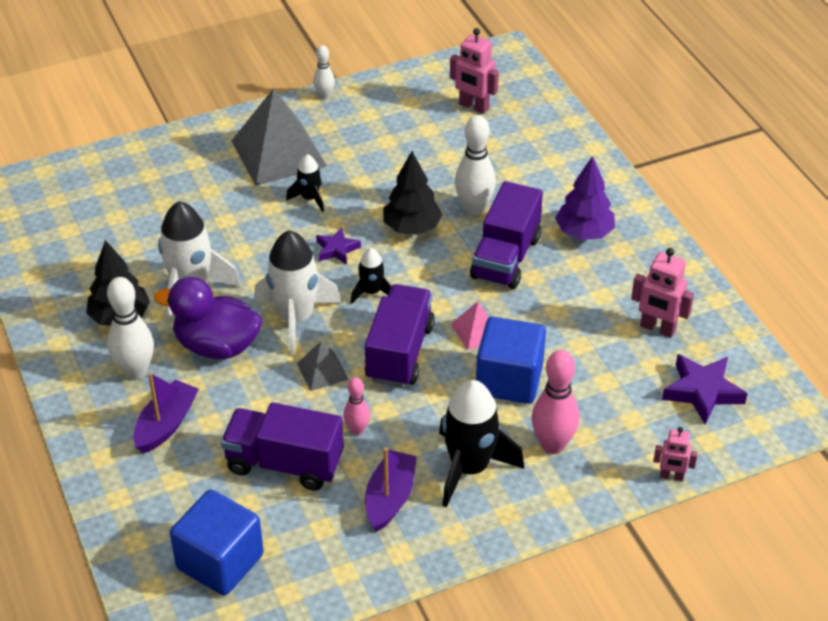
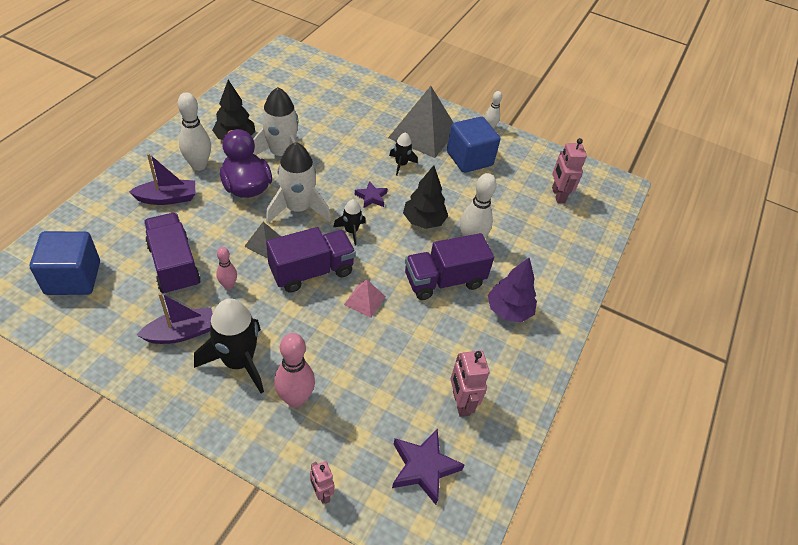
camera: 45 degrees right, 5 degrees up
blue cube [476,317,546,404] -> blue cube moved to [447,116,500,173]

